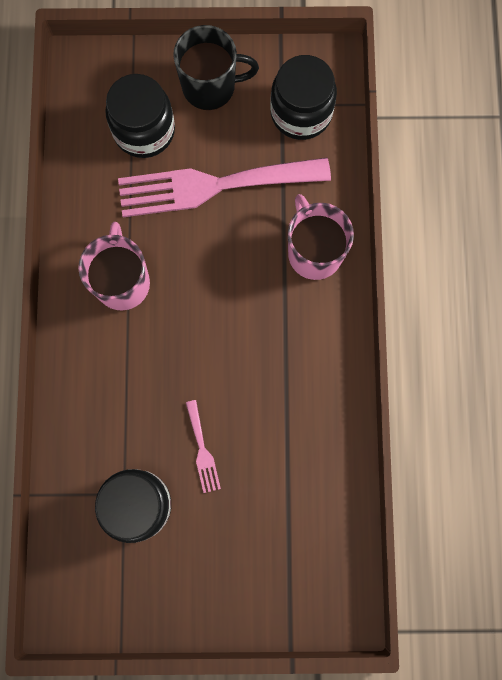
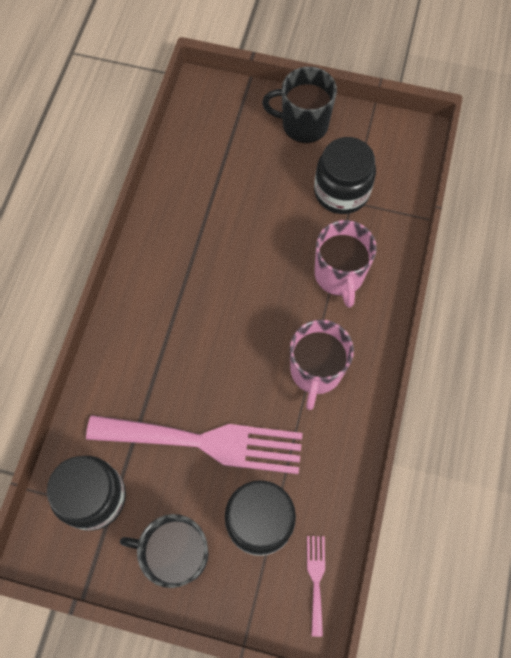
camera: 165 degrees left, 10 degrees down
pink fork [186,400,221,493] -> pink fork moved to [307,536,325,637]
pink mug [288,194,354,280] -> pink mug moved to [315,220,377,308]
none -> black mug [262,67,337,143]

